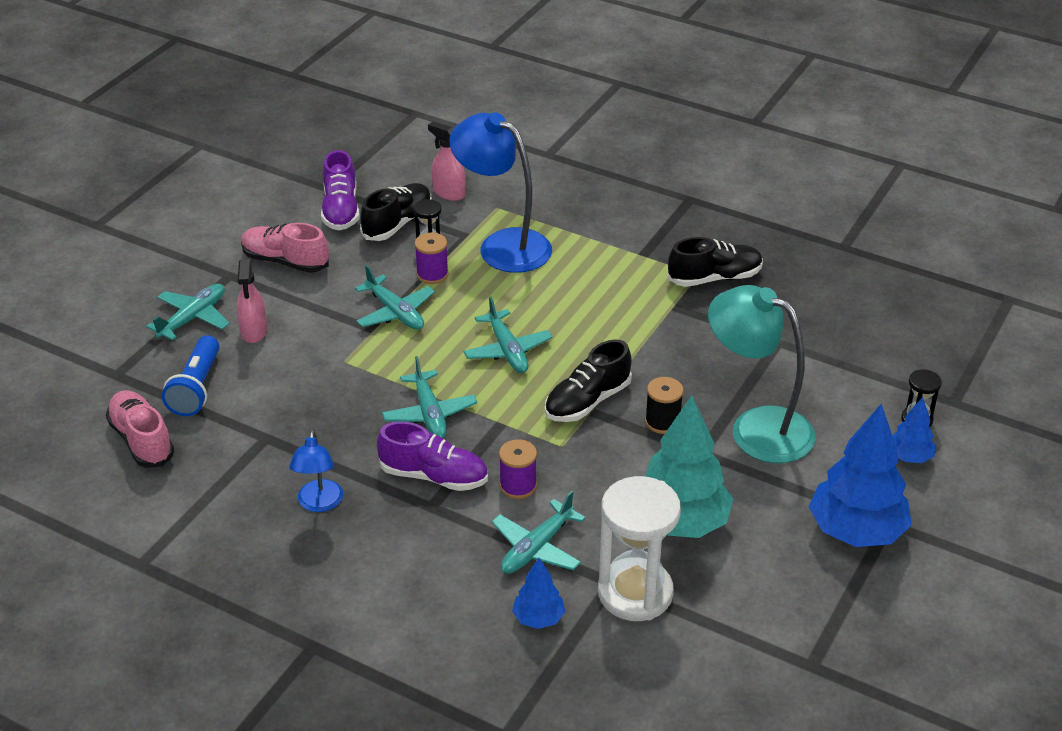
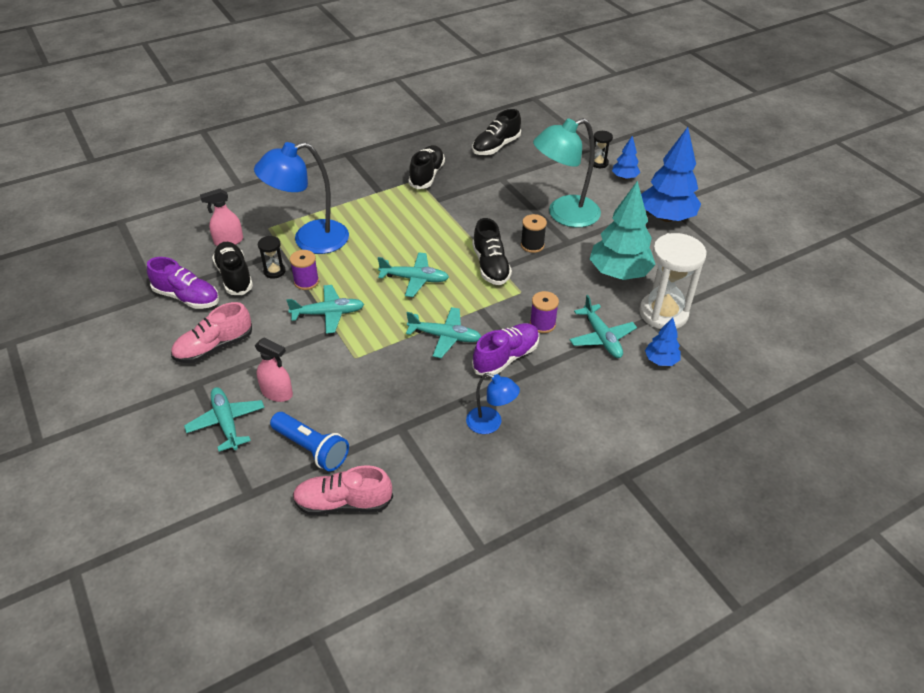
camera: 60 degrees left, 5 degrees up
none -> black shoe [472,109,521,155]

